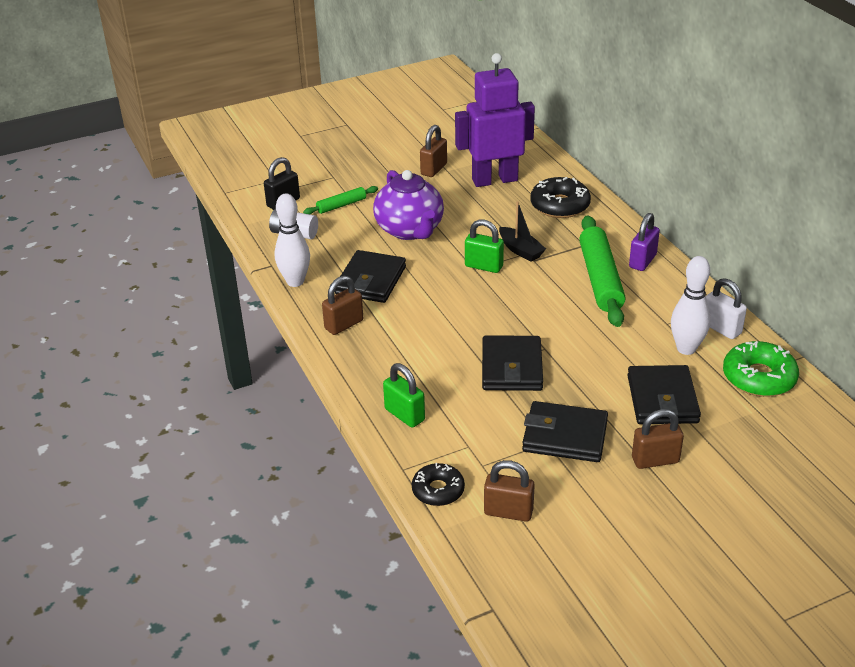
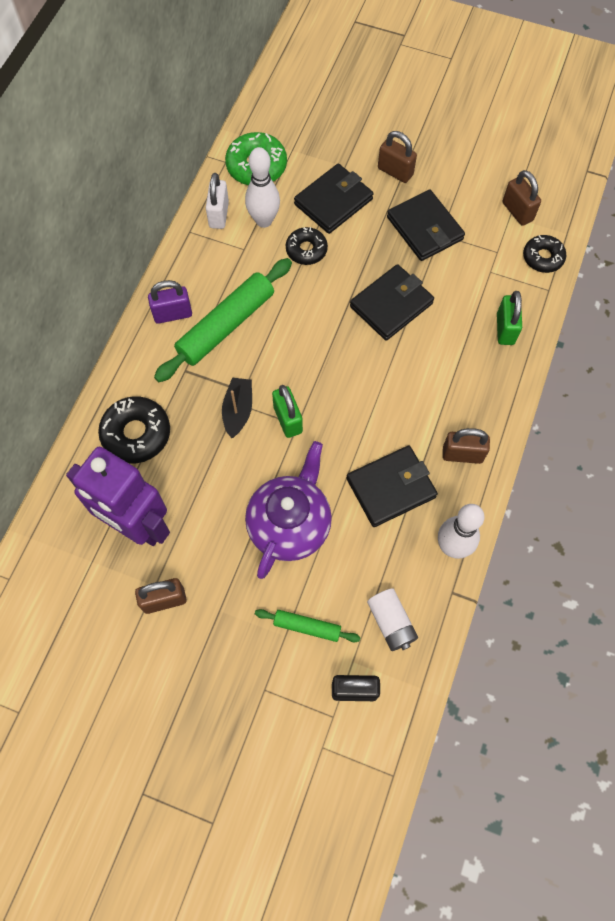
camera: 135 degrees left, 30 degrees up
none -> black donut [286,227,328,265]

